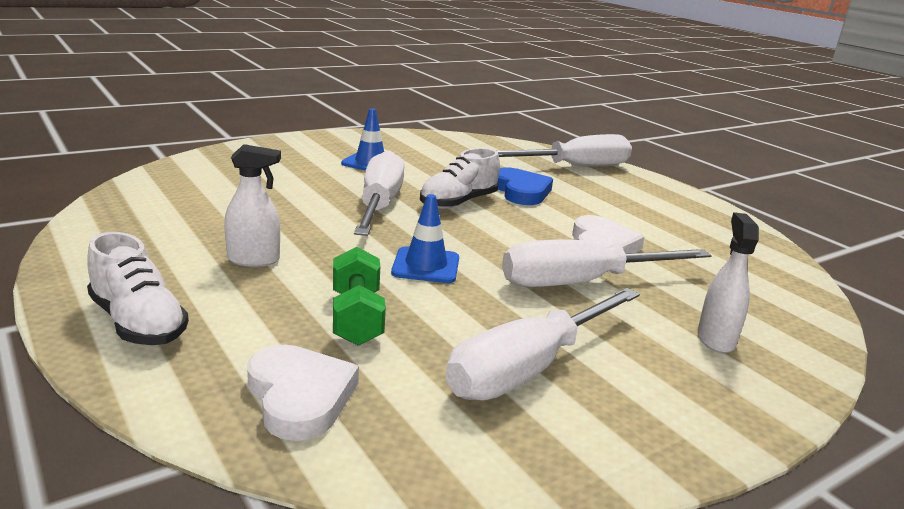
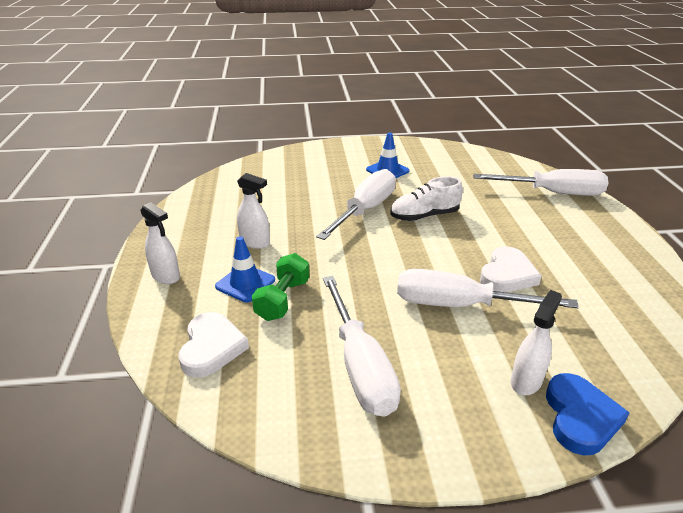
camera: 30 degrees right, 10 degrees up
white shoe [87,232,189,345] -> white spray bottle [140,202,180,284]
blue traffic cone [391,194,459,283] -> blue traffic cone moved to [215,236,275,302]
white screwdriver [446,288,640,401] -> white screwdriver turned 90 degrees counterclockwise [323,276,401,416]
blue heart [498,167,553,205] -> blue heart moved to [546,373,630,456]

